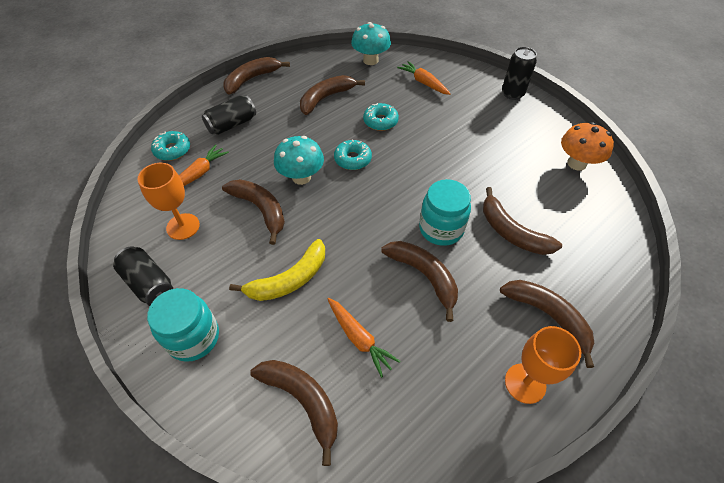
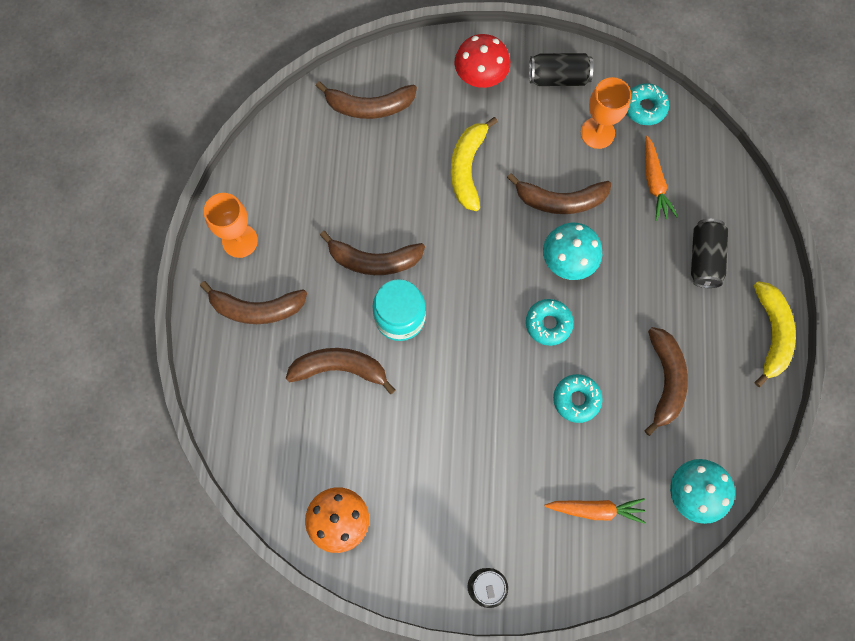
camera: 135 degrees right, 20 degrees up
turquoise jar [147,288,219,362] -> red mushroom [455,34,510,88]
turquoise donut [151,131,190,161] -> turquoise donut moved to [627,83,669,125]
brown banana [223,57,290,95] -> yellow banana [754,281,796,387]
orange carrot [328,298,400,378] -> none

